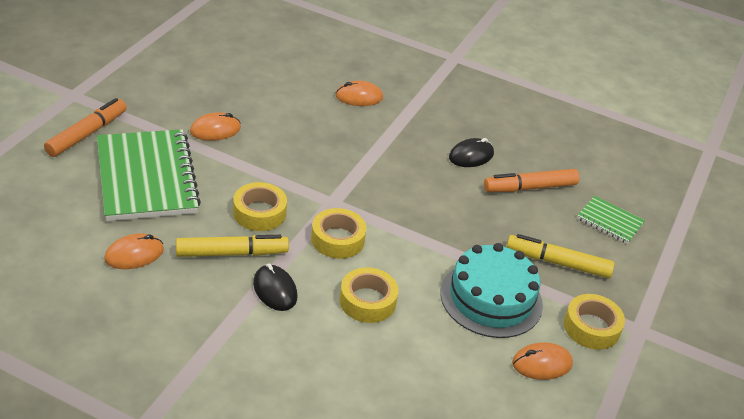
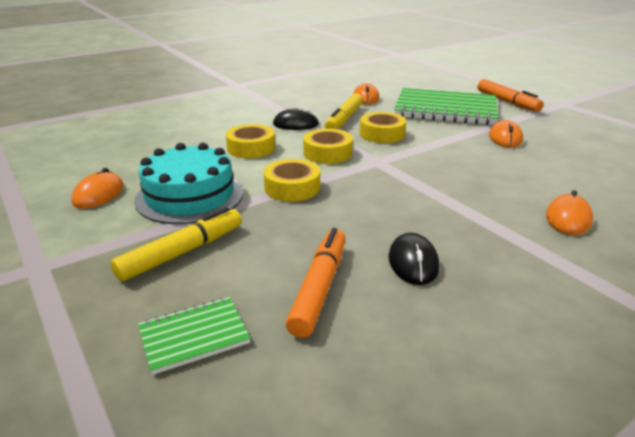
camera: 125 degrees right, 10 degrees down
yellow tape [564,294,625,350] -> yellow tape moved to [264,159,320,202]

